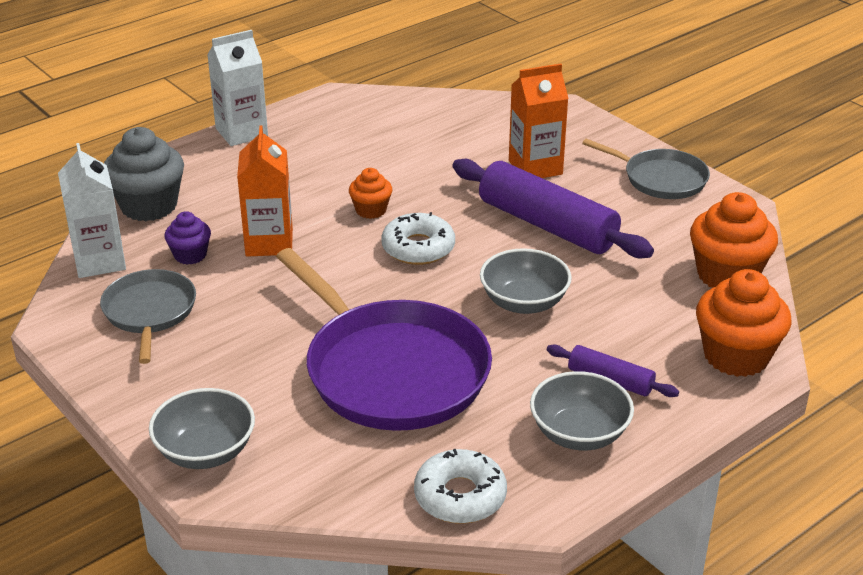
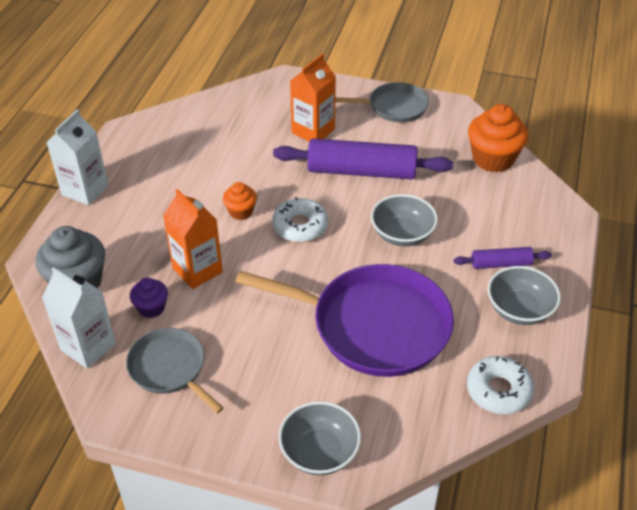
camera: 35 degrees left, 10 degrees up
orange cupcake [696,269,792,377] -> none

